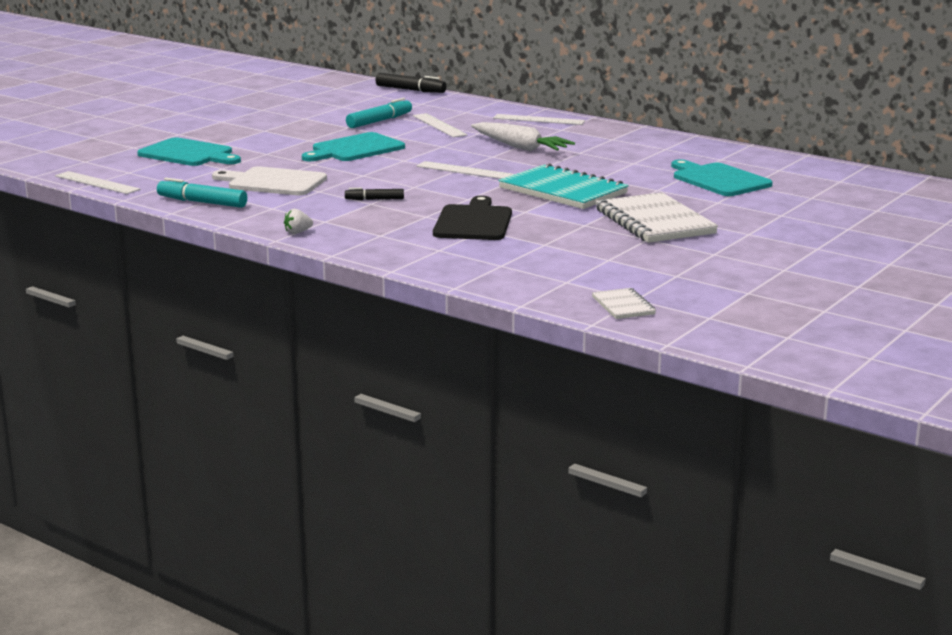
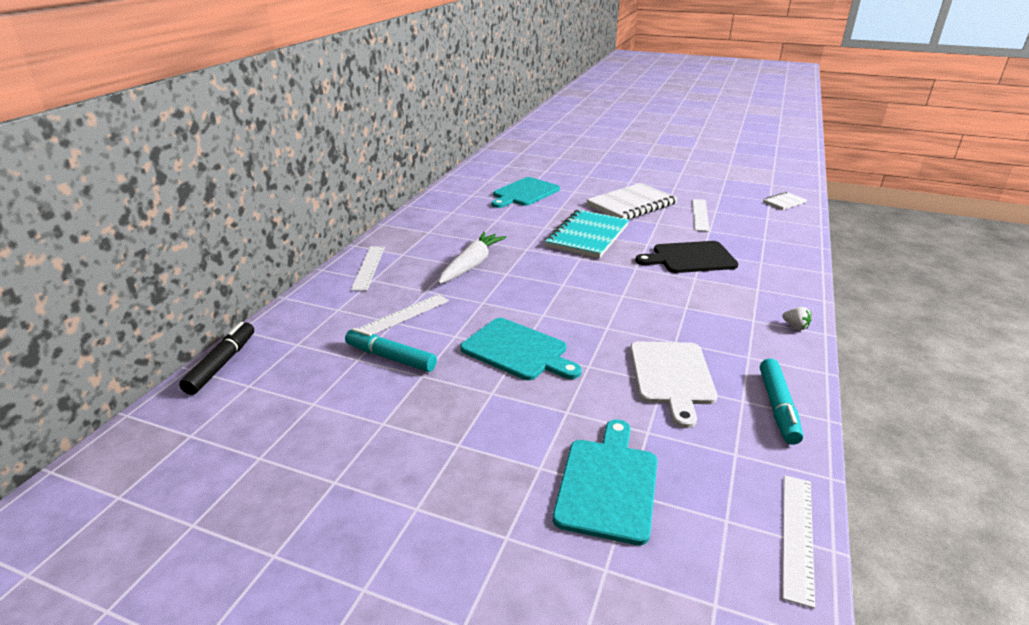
camera: 105 degrees left, 10 degrees up
black marker [345,188,404,200] -> none
white ruler [416,161,514,179] -> white ruler moved to [692,199,710,232]

